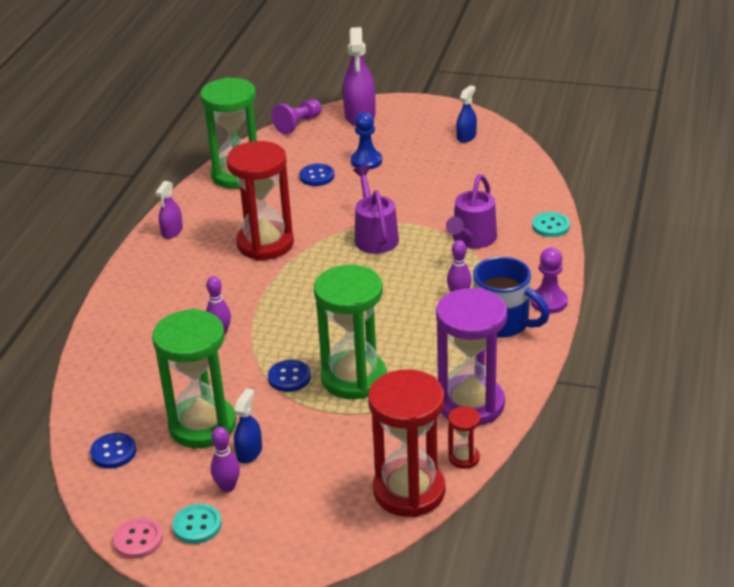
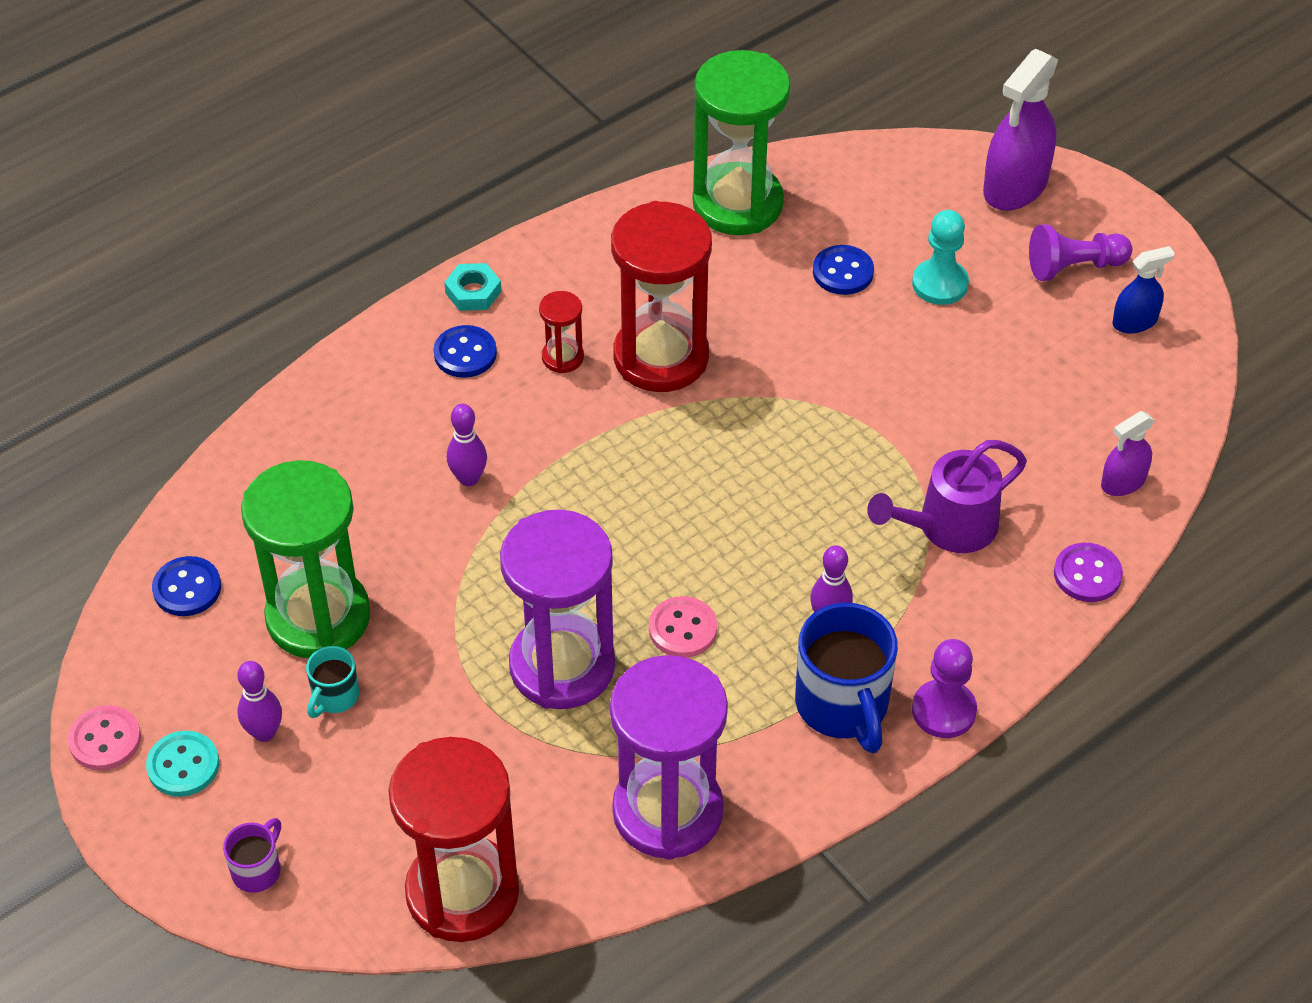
camera: 35 degrees right, 15 degrees up
purple spray bottle [155,181,183,239] -> purple spray bottle moved to [1101,411,1155,496]
blue spray bottle [234,388,262,463] -> turquoise mug [306,646,359,718]
blue button [268,360,311,392] -> blue button moved to [433,325,497,378]
purple pawn [272,99,322,134] -> purple pawn moved to [1029,224,1132,281]
green hourglass [314,265,387,399] -> purple hourglass [500,509,615,709]
blue pawn [351,112,382,170] -> turquoise pawn [912,210,969,305]
purple watering can [353,166,399,254] -> none
red hourglass [448,406,480,469] -> red hourglass moved to [539,291,584,373]
turquoise button [532,212,570,237] -> purple button [1054,543,1123,602]
none -> purple mug [223,818,281,893]
none -> turquoise nut [444,263,501,311]
none -> pink button [649,596,717,658]

